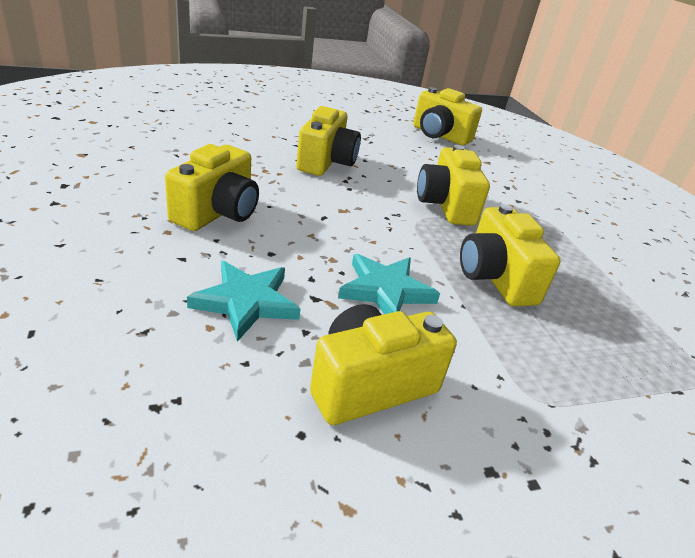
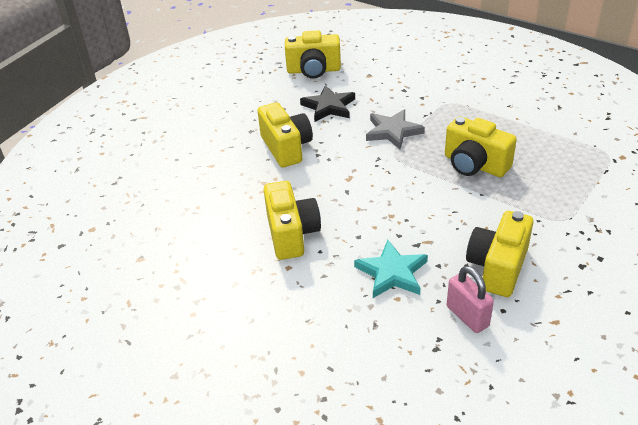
camera: 30 degrees left, 5 degrees up
turquoise star [338,254,440,314] -> none
yellow camera [417,145,490,226] -> grey star [366,109,425,149]
none -> black star [300,85,355,122]
none -> pink padlock [447,266,494,333]

